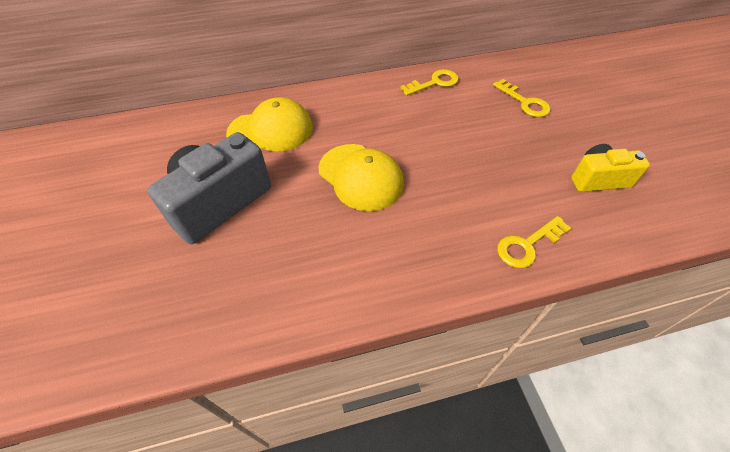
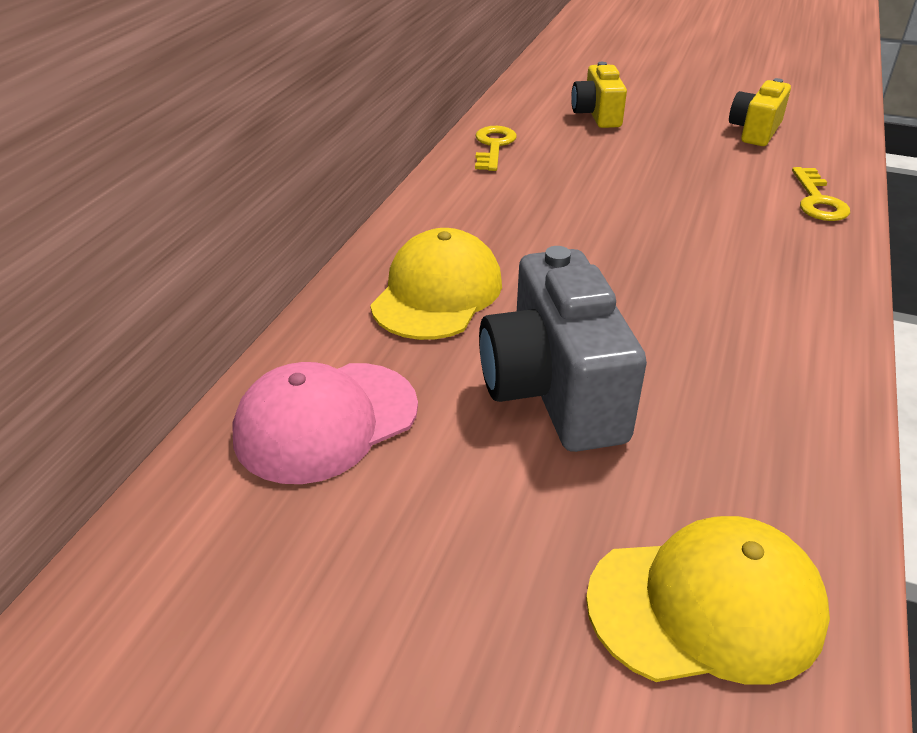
camera: 55 degrees left, 15 degrees down
yellow cap [319,144,404,211] -> yellow cap moved to [586,516,830,685]
yellow key [493,79,551,117] -> yellow camera [571,62,627,128]
none -> pink cap [232,362,418,484]

